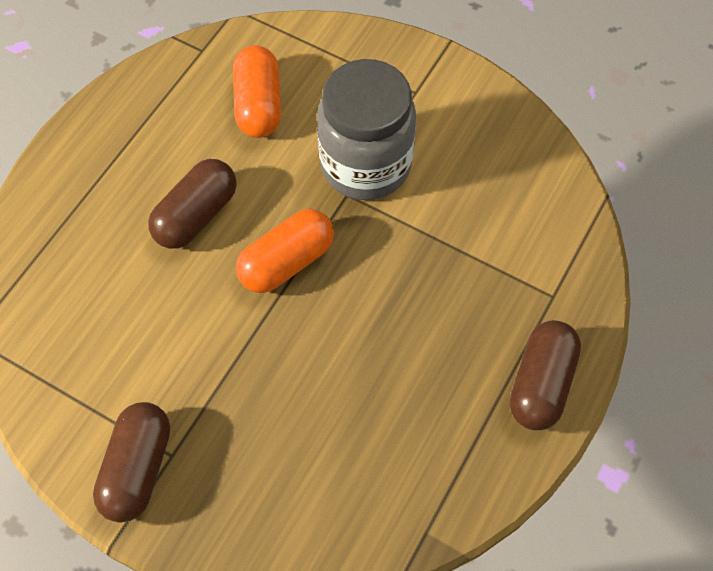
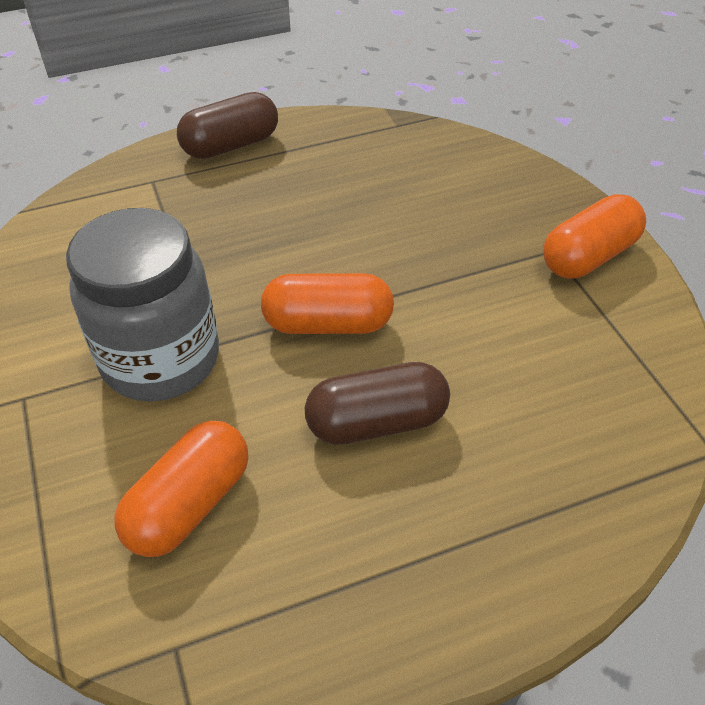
camera: 140 degrees left, 15 degrees down
brown capsule [93,402,170,523] -> orange capsule [543,194,646,279]

